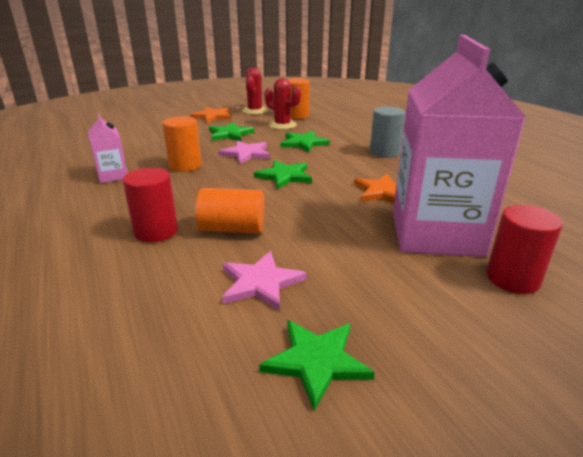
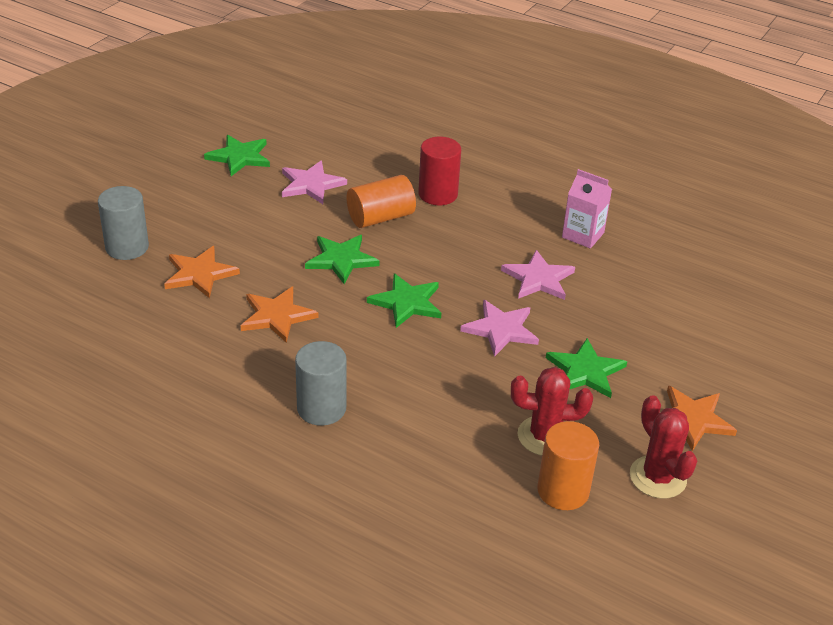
camera: 145 degrees right, 10 degrees up
orange cylinder [162,116,201,172] -> pink star [501,250,575,300]
green star [280,131,330,153] -> green star moved to [305,235,380,284]
pink carton [393,35,526,257] -> orange star [164,246,240,298]
red cylinder [487,205,563,294] -> grey cylinder [98,186,149,260]

